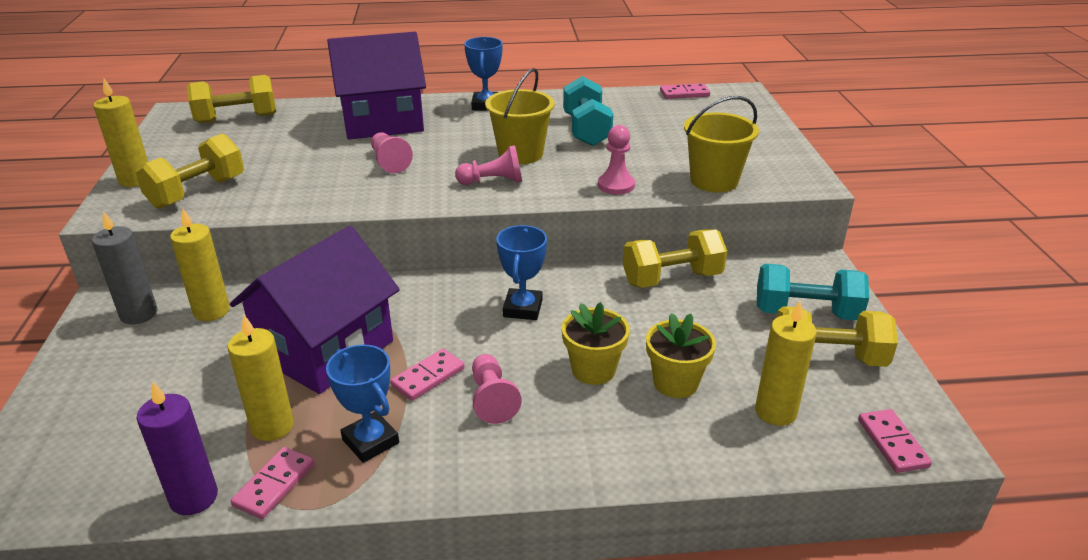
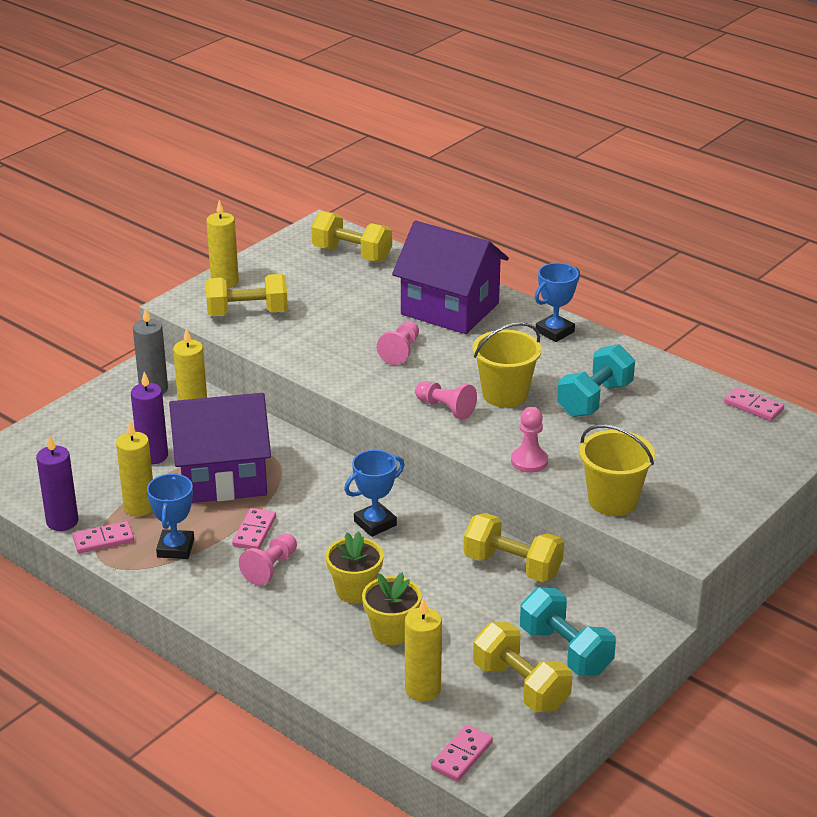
camera: 45 degrees right, 0 degrees up
pink domino [390,349,464,401] -> pink domino turned 75 degrees counterclockwise [232,508,276,549]
none -> purple candle [131,372,168,465]

